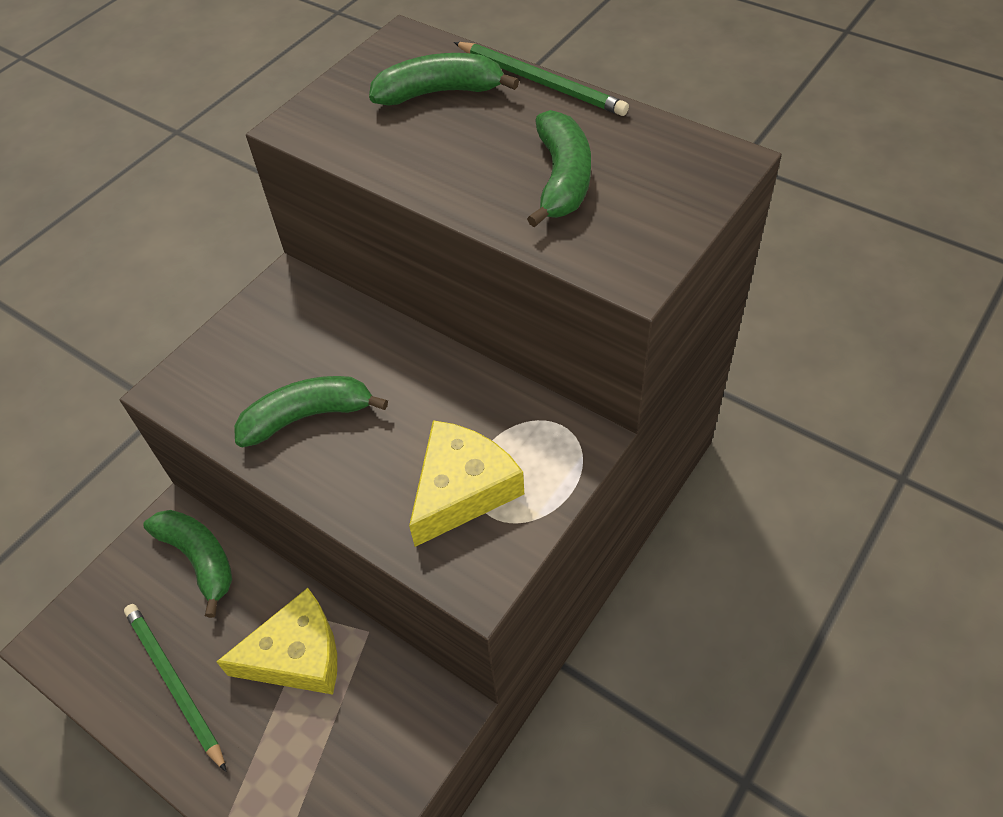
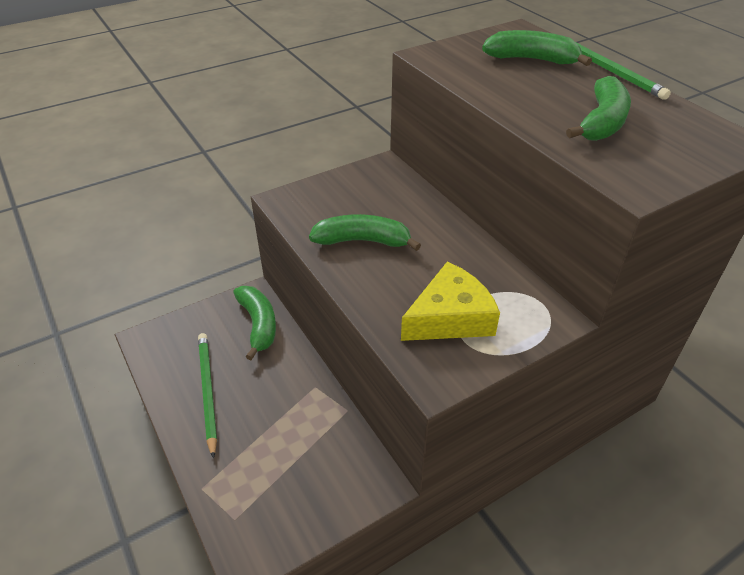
camera: 20 degrees right, 10 degrees down
yellow cheese [216,588,337,695] -> none

